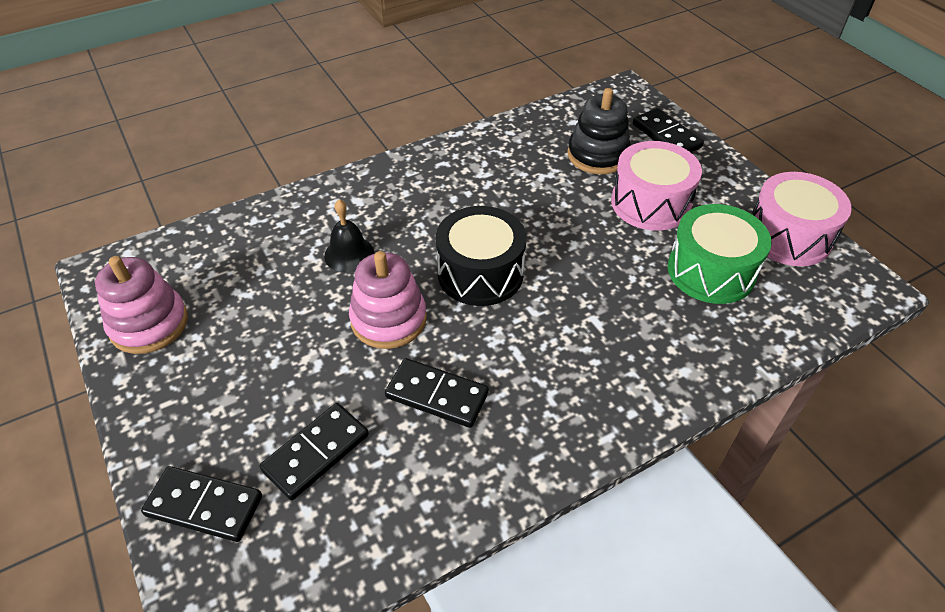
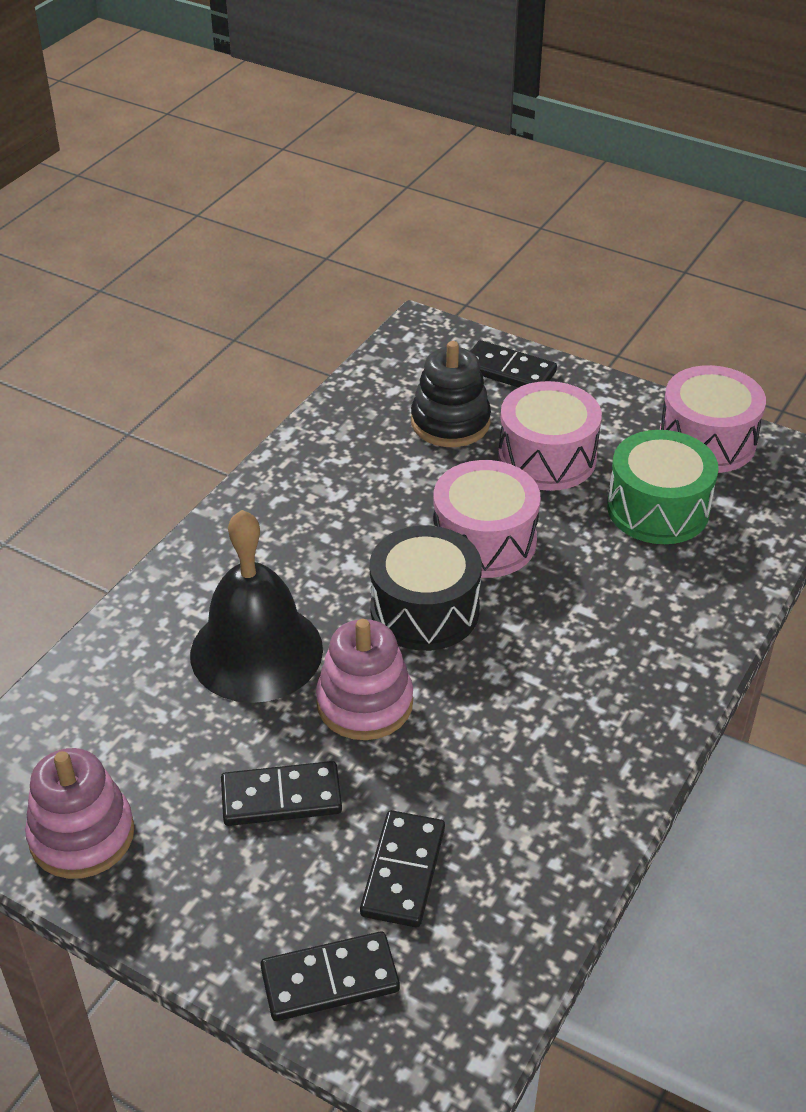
camera: 30 degrees left, 5 degrees down
black bell [324,199,374,272] -> black bell [190,510,323,703], size x2.00
black domino [385,358,489,428] -> black domino moved to [221,761,342,826]
none -> pink drum [433,460,541,578]

